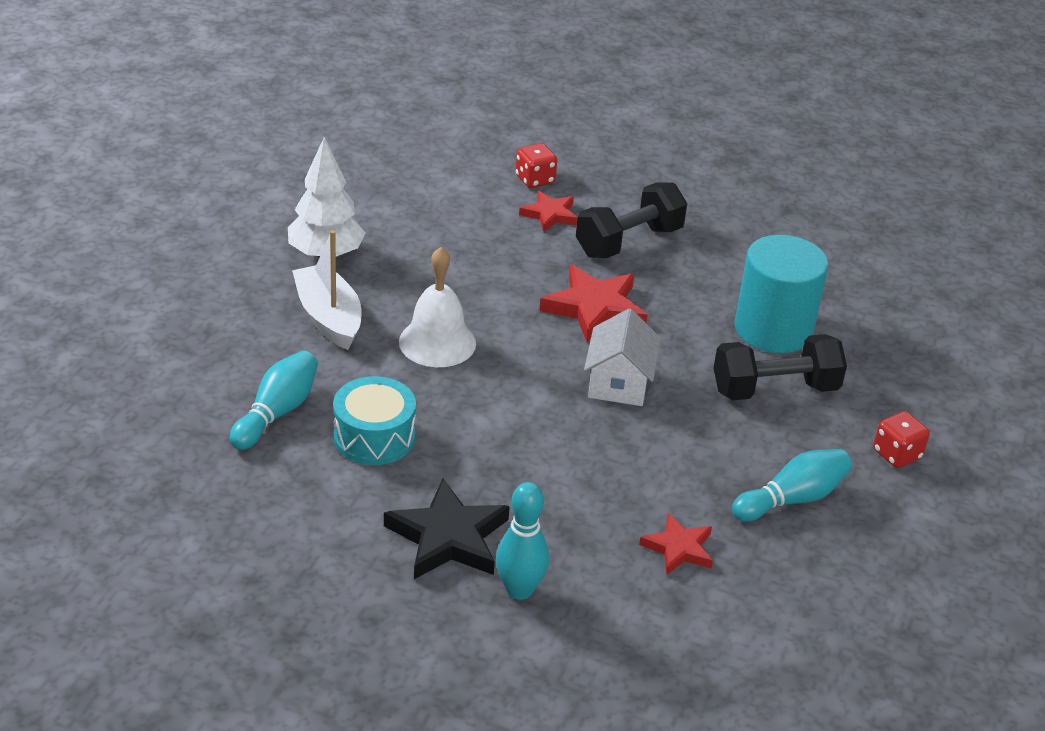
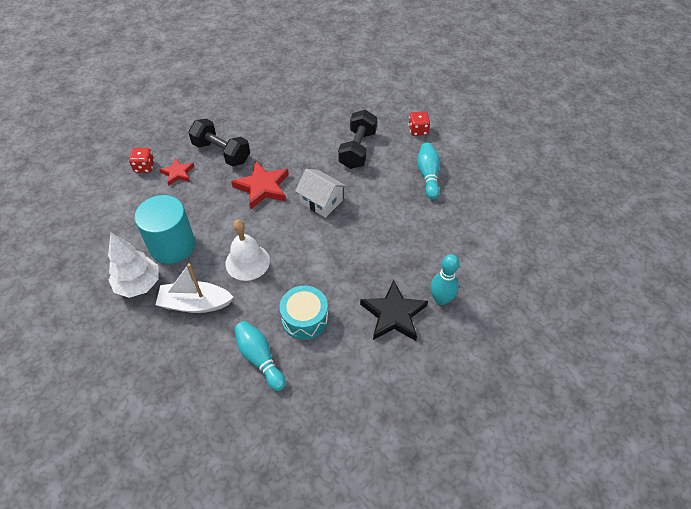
camera: 60 degrees left, 15 degrees up
black dumbbell [576,182,687,258] -> black dumbbell turned 45 degrees counterclockwise [188,119,250,167]
red star [639,513,713,574] -> none
turquoise cylinder [734,235,829,353] -> turquoise cylinder moved to [135,195,195,264]

